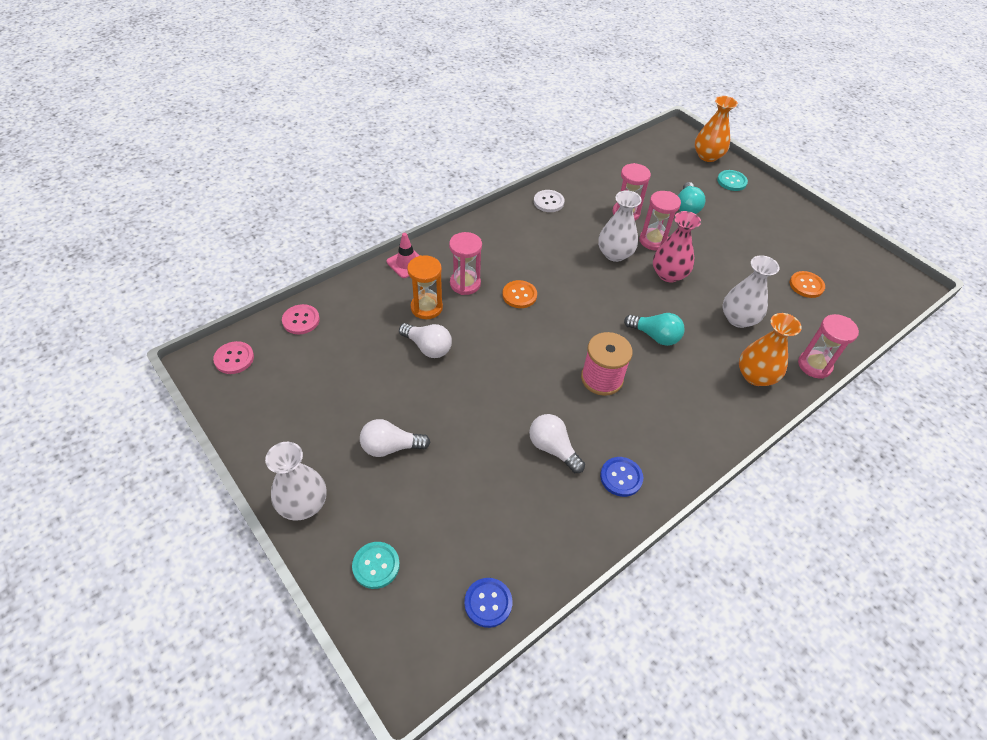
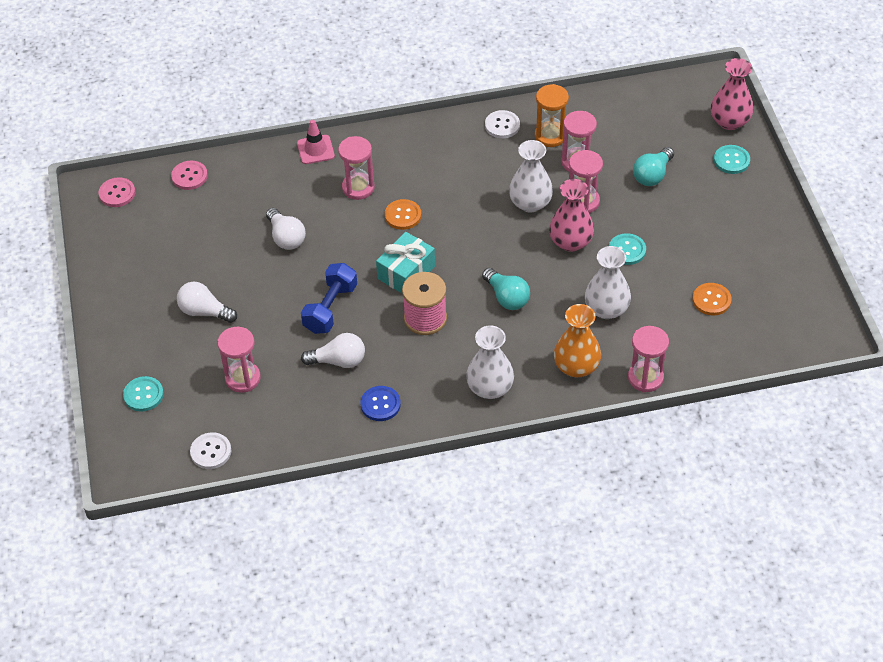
camera: 30 degrees right, 0 degrees up
white vase [265,442,327,521] -> white vase moved to [466,325,514,399]
orange hourglass [407,255,443,319] -> orange hourglass moved to [535,84,569,147]
blue button [464,578,512,628] -> white button [190,432,231,469]
white light bulb [529,414,585,473] -> white light bulb turned 105 degrees clockwise [301,333,365,368]
orange vase [695,96,738,162] -> pink vase [711,58,753,130]
none -> pink hourglass [218,327,261,393]
none -> blue dumbbell [301,263,357,334]
none -> turquoise gift [376,232,435,294]
none -> turquoise button [609,233,646,265]

